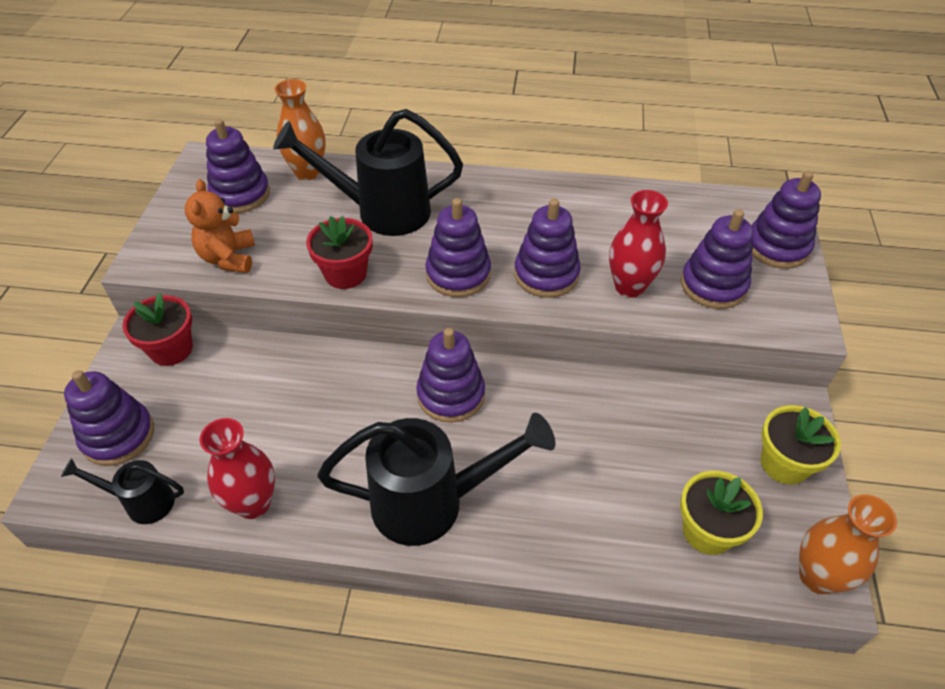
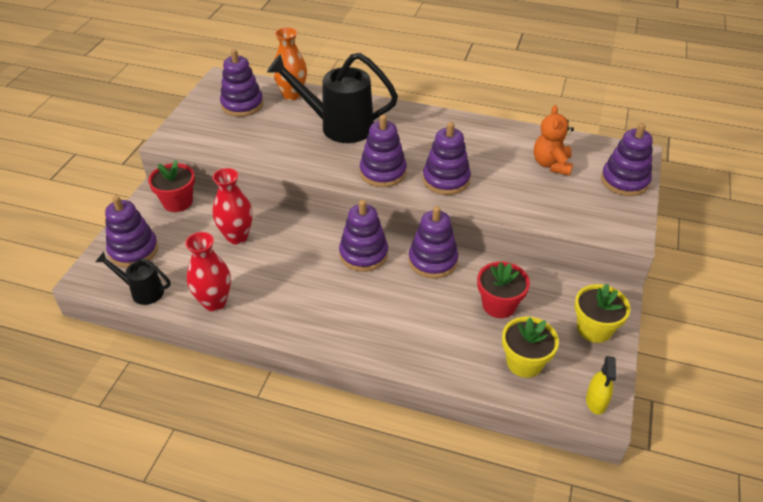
camera: 10 degrees right, 5 degrees down
orange teddy bear [185,179,255,273] -> orange teddy bear moved to [534,105,574,176]
red flower pot [306,216,373,289] -> red flower pot moved to [477,262,530,318]
black watering can [317,413,555,546] -> none
red vase [609,190,668,298] -> red vase moved to [212,168,253,244]
purple stacking toy [681,209,754,309] -> purple stacking toy moved to [409,206,458,279]
orange vase [799,494,897,594] -> yellow spray bottle [586,356,616,414]

